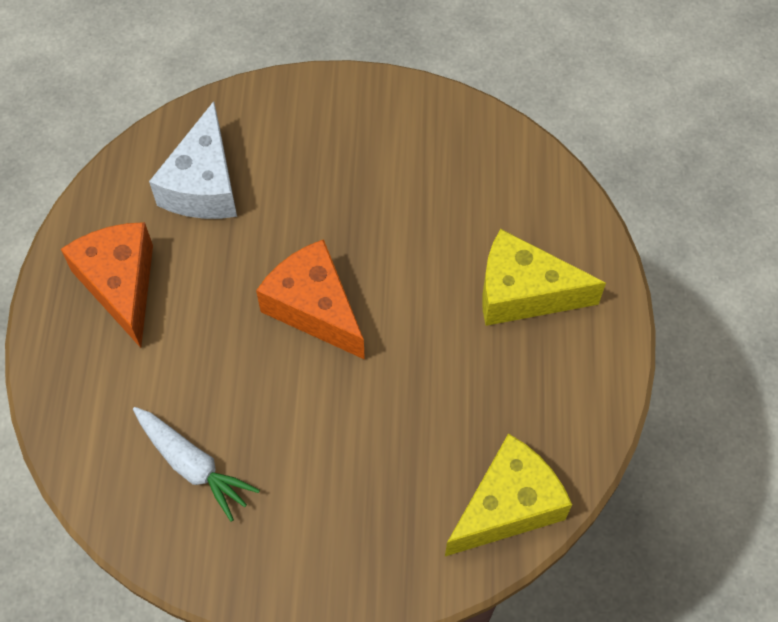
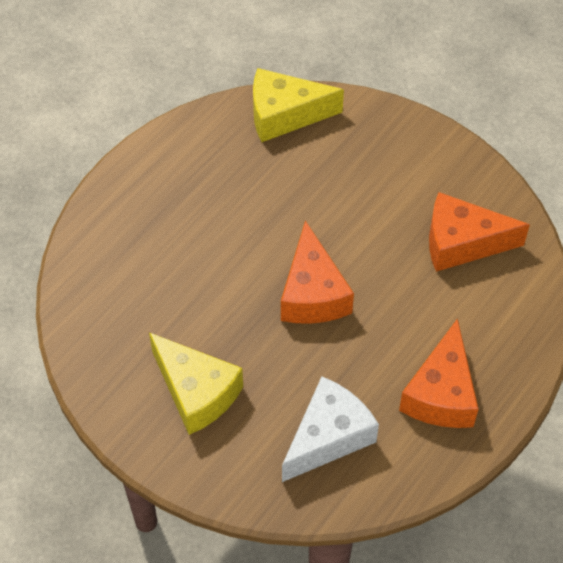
camera: 145 degrees left, 5 degrees down
white carrot [133,407,260,522] -> orange cheese [429,192,530,272]
yellow cheese [482,229,606,326] -> yellow cheese moved to [149,332,243,435]

